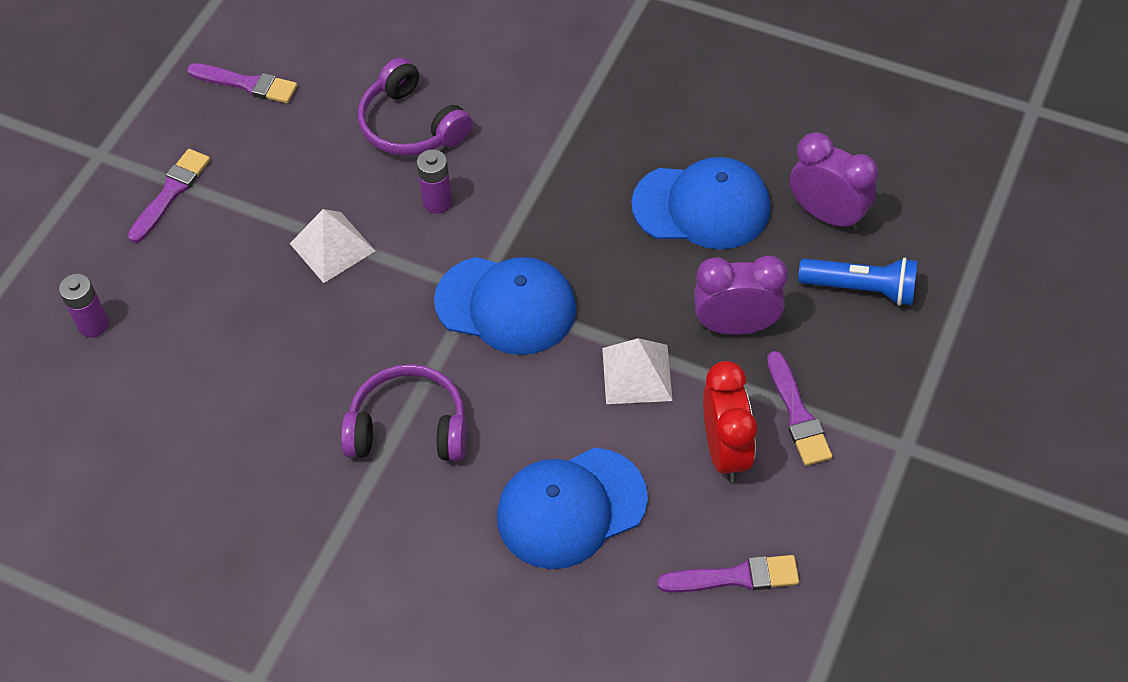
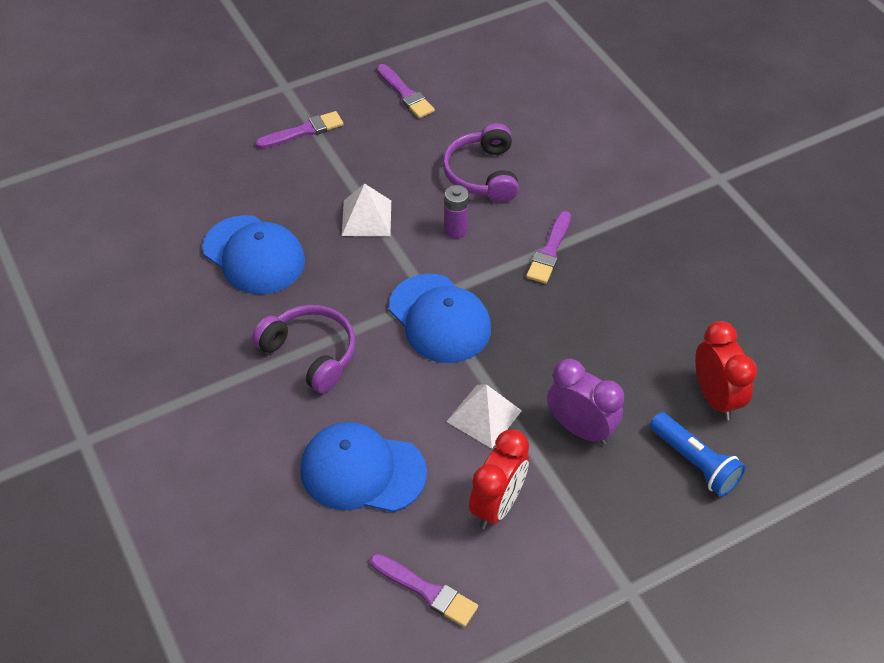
camera: 35 degrees right, 5 degrees down
purple battery [59,274,109,337] -> none
blue cap [631,157,771,249] -> blue cap moved to [203,215,305,294]
purple brush [767,351,832,466] -> purple brush moved to [526,211,571,284]
purple clock [790,132,878,231] -> red clock [695,321,757,420]

